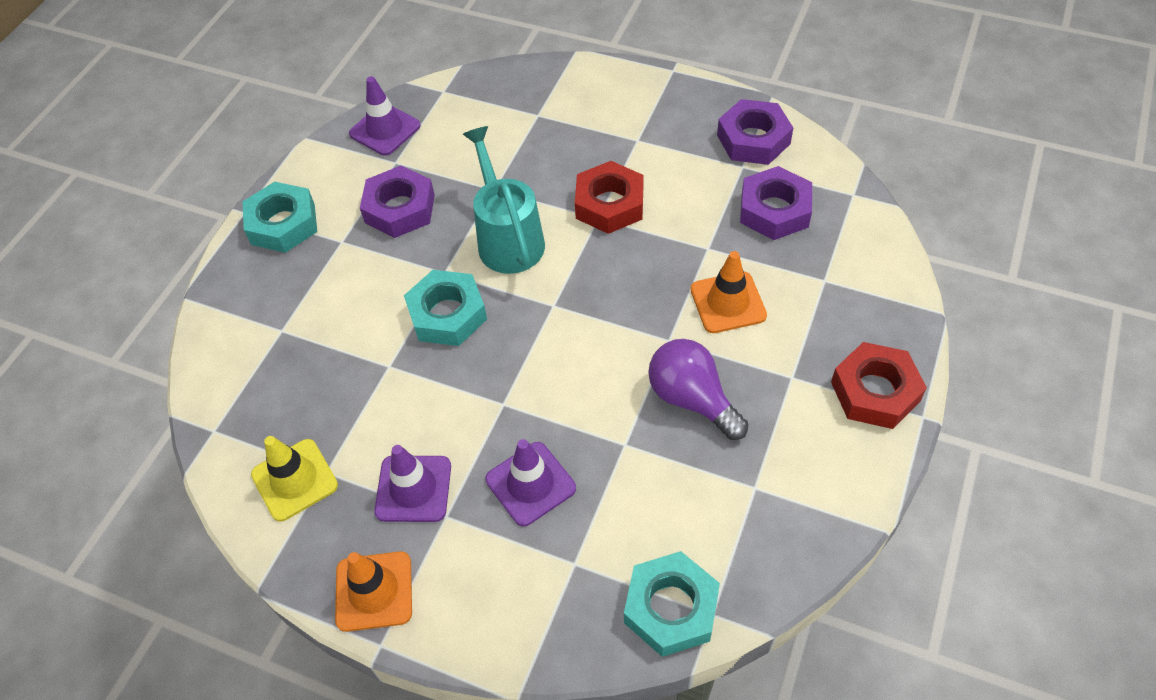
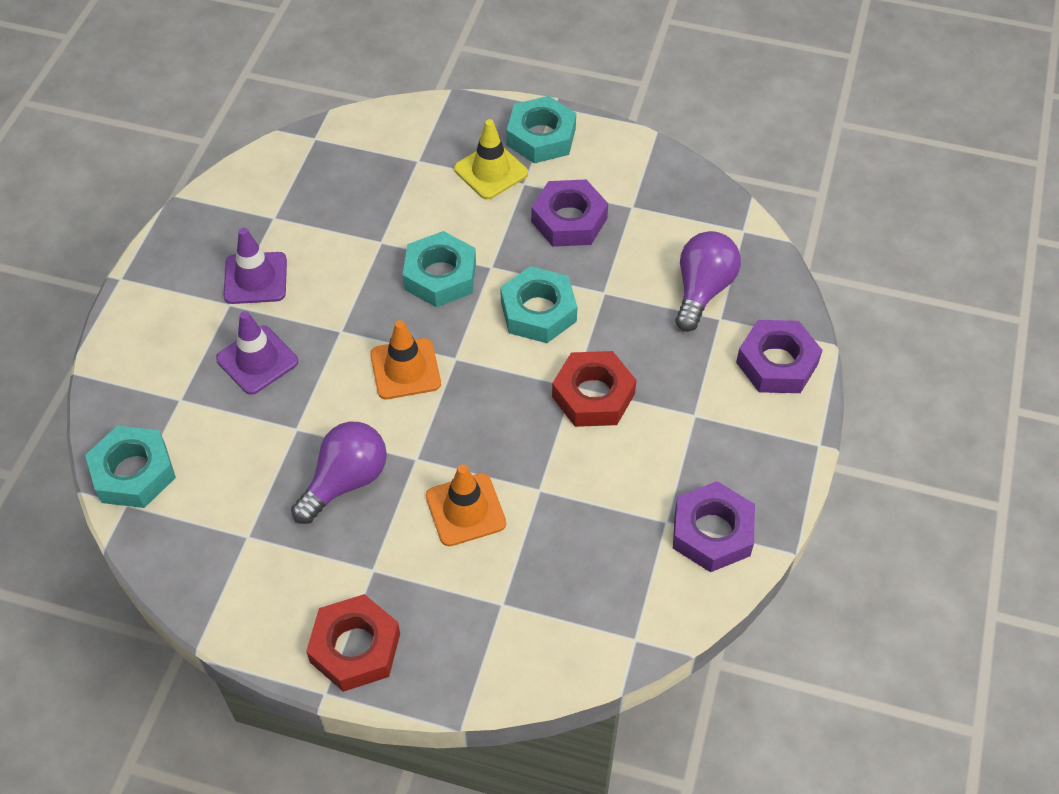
camera: 80 degrees right, 0 degrees up
yellow traffic cone [251,436,338,522] -> yellow traffic cone moved to [454,119,528,199]
orange traffic cone [335,551,412,632] -> orange traffic cone moved to [370,320,441,399]
purple traffic cone [349,76,421,156] -> none
turquoise watering can [463,126,545,274] -> turquoise nut [500,266,577,343]
purple nut [740,166,812,240] -> purple nut moved to [736,320,822,393]
none -> purple light bulb [675,231,741,332]

